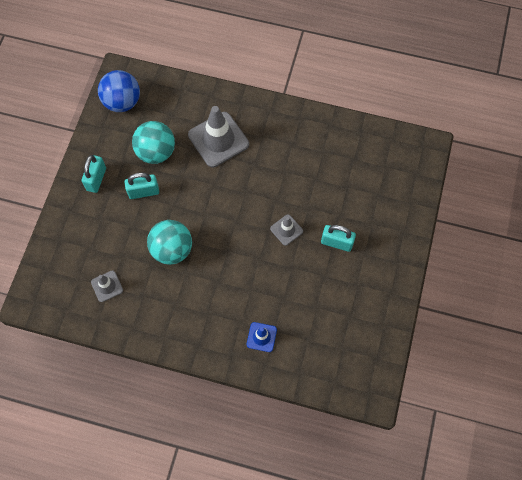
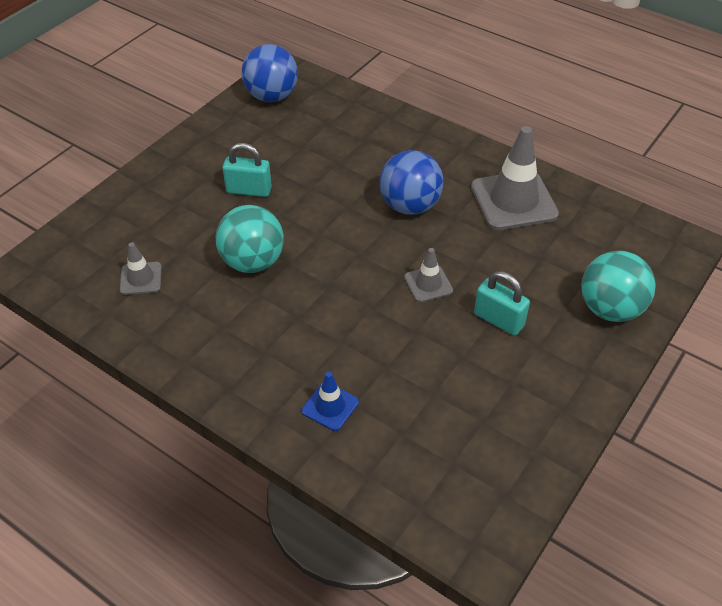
camera: 20 degrees right, 20 degrees down
turquoise padlock [82,155,106,193] -> none
turquoise ball [132,121,175,164] -> turquoise ball moved to [581,251,656,322]
grey traffic cone [188,106,249,168] -> grey traffic cone moved to [471,126,559,230]
none -> blue ball [380,150,444,215]

